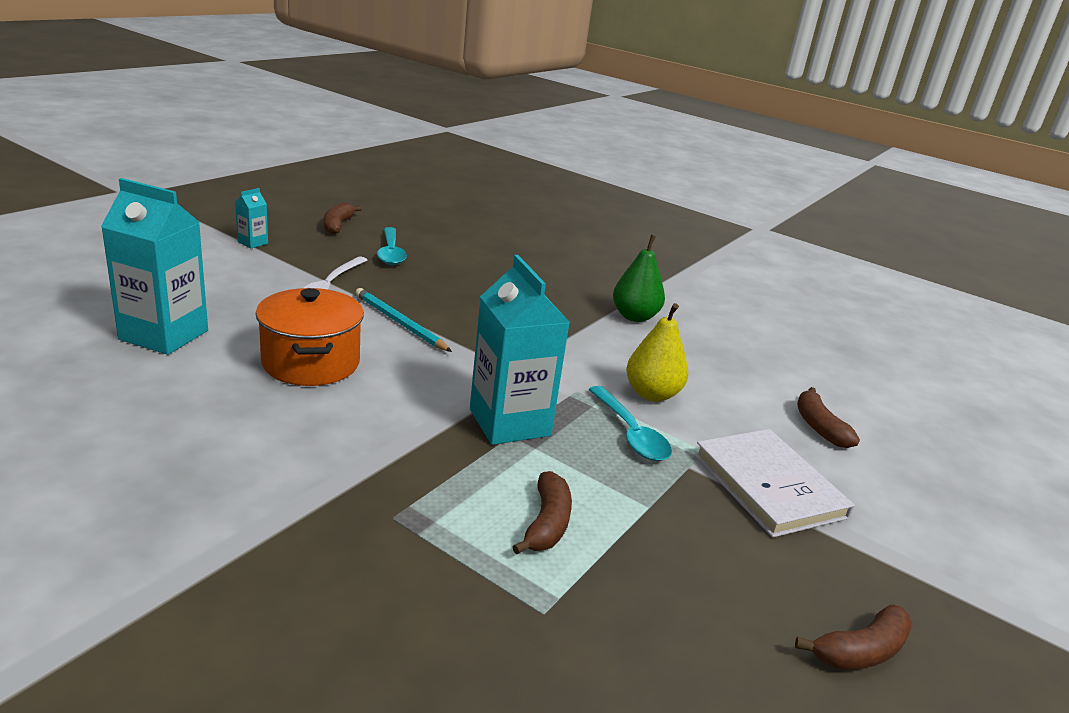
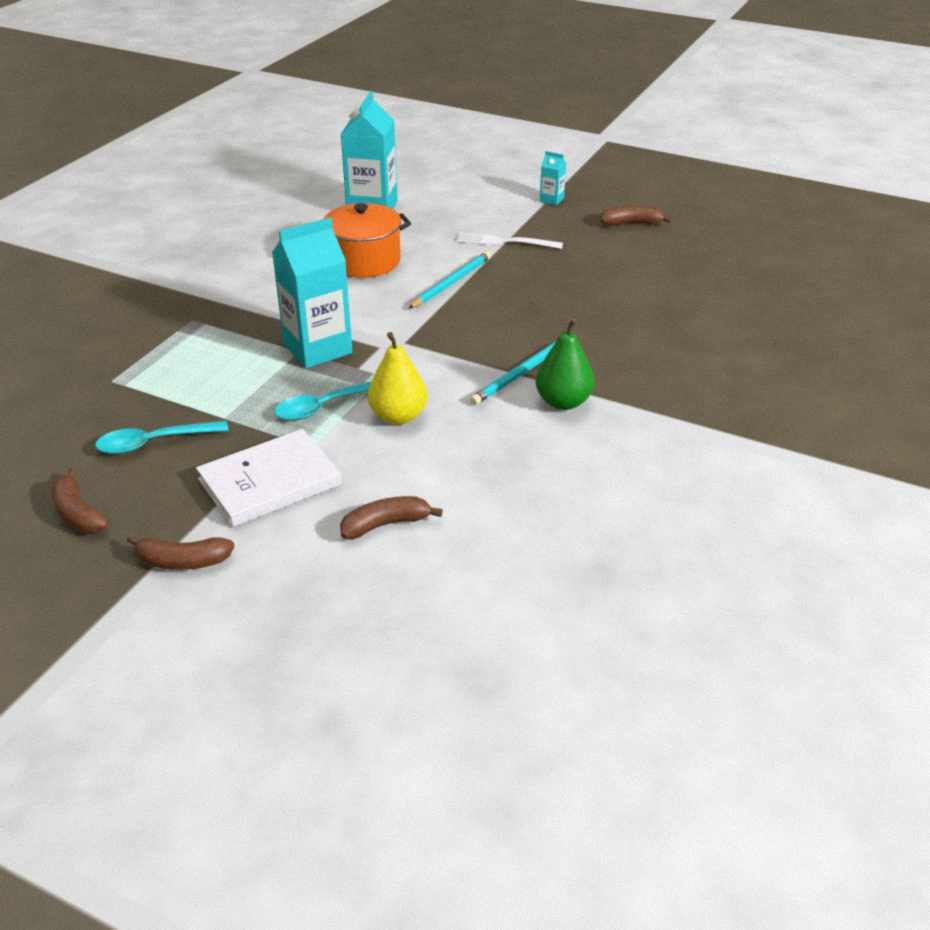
camera: 85 degrees right, 10 degrees up
turquoise spoon [377,227,407,265] -> turquoise spoon moved to [95,421,229,454]
brown banana [512,471,572,554] -> brown banana moved to [127,535,235,570]
none -> turquoise pencil [470,342,556,405]

